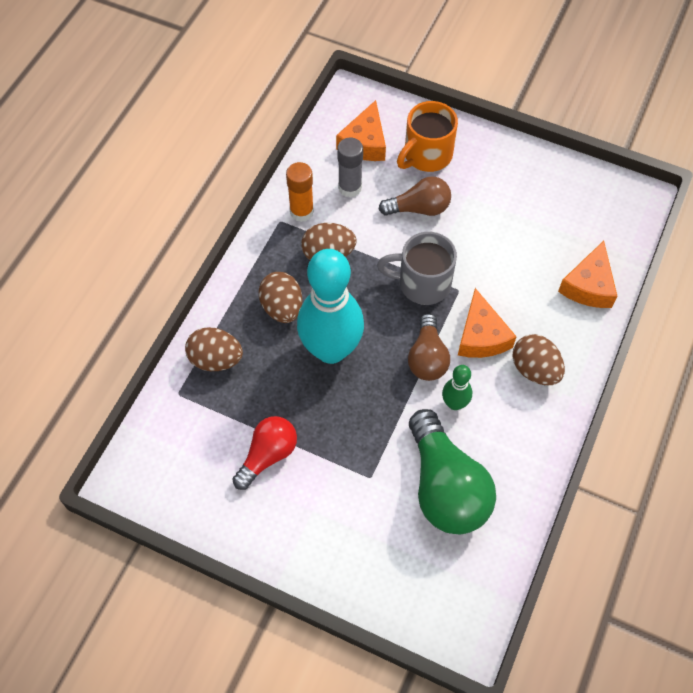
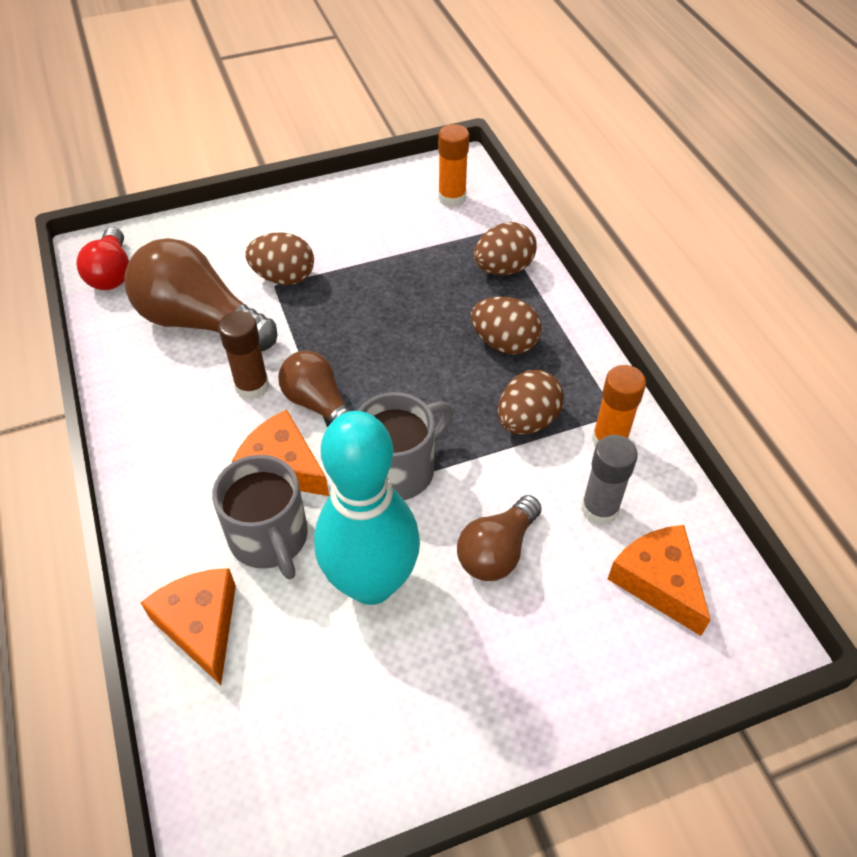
camera: 135 degrees right, 10 degrees down
red light bulb [232,416,297,490] -> red light bulb moved to [76,227,129,290]
turquoise bowling pin [297,249,364,364] -> turquoise bowling pin moved to [314,411,420,605]
orange mug [397,101,458,172] -> none
green light bulb [409,409,496,534] -> brown light bulb [125,238,277,352]
green bowling pin [442,365,472,410] -> brown glue stick [218,311,269,400]
brown egg [512,334,565,385] -> brown egg moved to [245,233,314,285]
none -> grey mug [212,455,308,579]
none -> orange glue stick [438,124,469,207]

